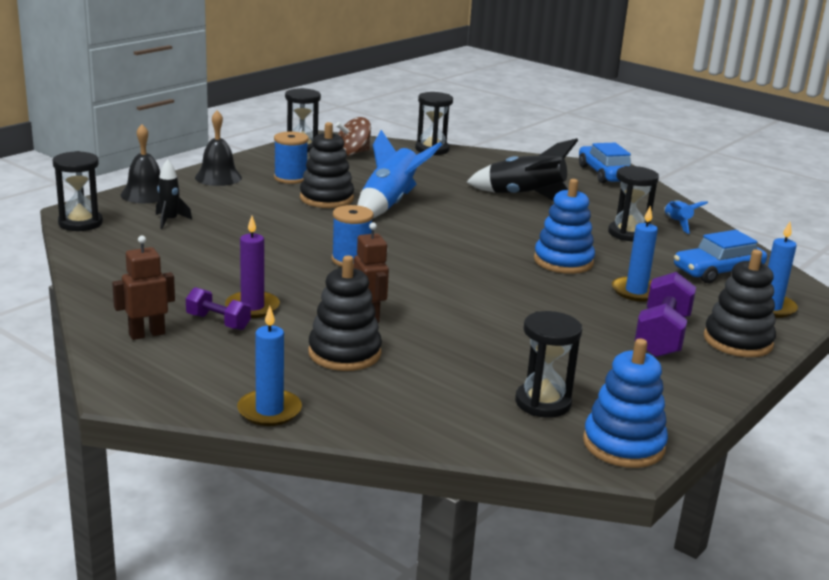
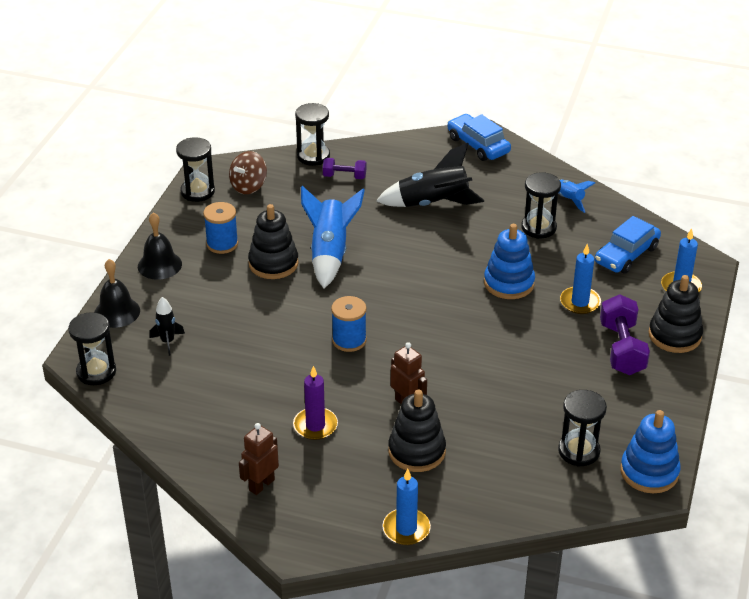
camera: 20 degrees left, 15 degrees up
purple dumbbell [186,287,251,330] -> purple dumbbell moved to [323,158,366,179]

